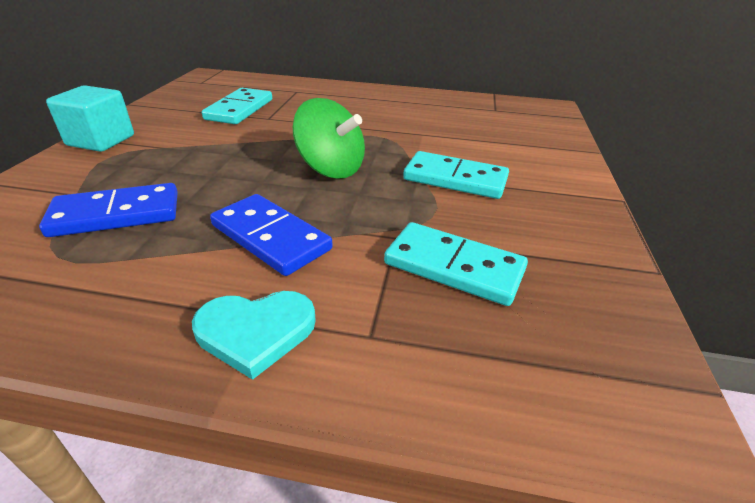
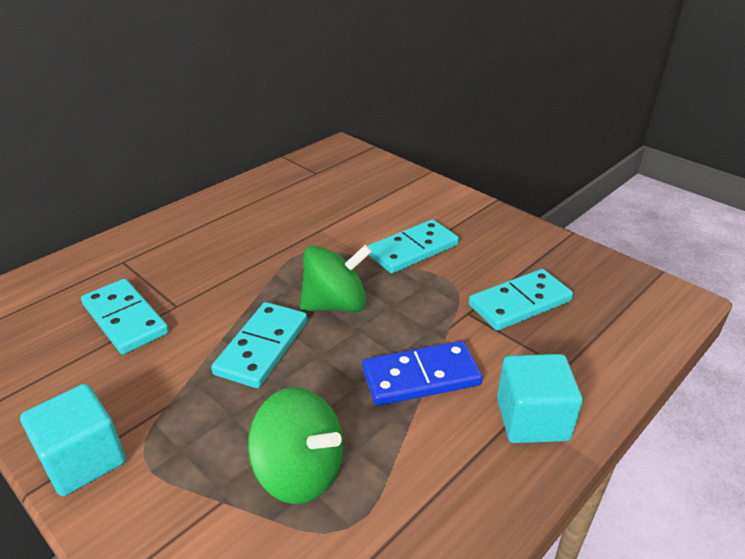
camera: 55 degrees left, 0 degrees up
blue domino [39,183,178,237] -> green spinning top [248,387,343,504]
turquoise heart [192,291,316,380] -> turquoise cube [497,354,583,443]
none -> turquoise domino [211,302,307,388]

